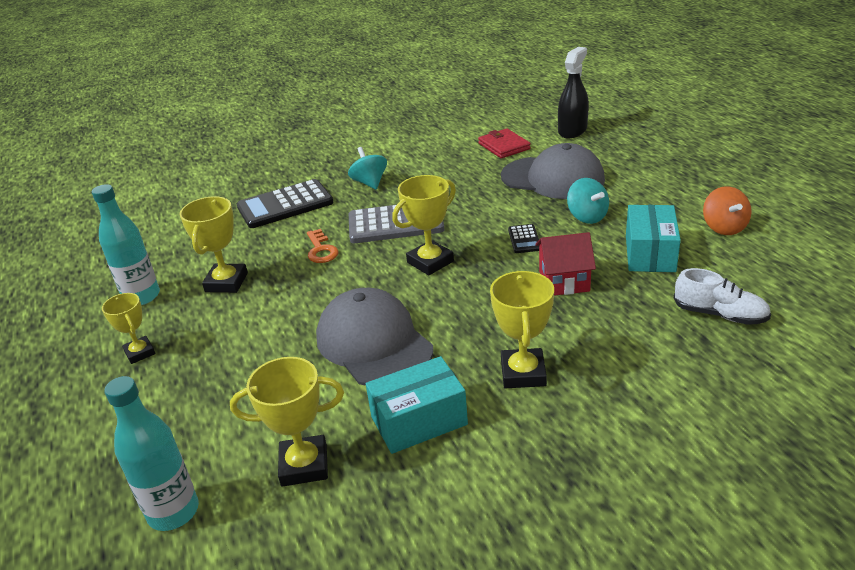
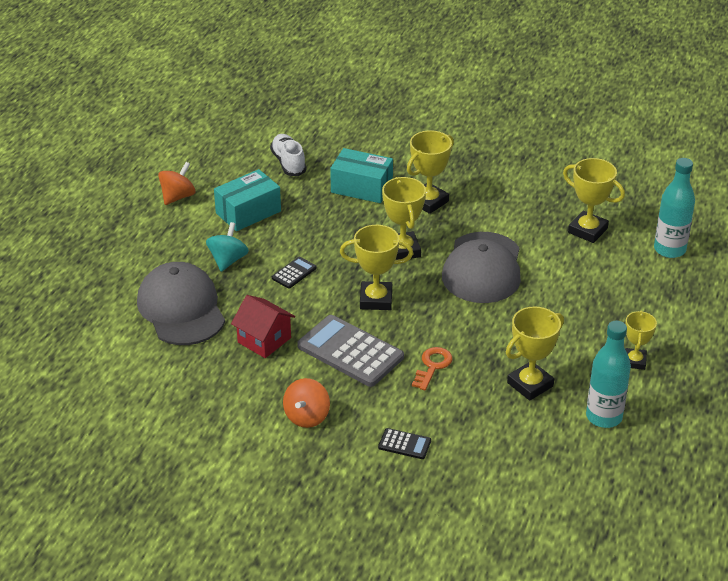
camera: 140 degrees left, 5 degrees up
black calculator [237,179,334,228] -> black calculator [378,428,431,459], size x0.47
turquoise spinning top [348,147,387,190] -> orange spinning top [283,378,330,428]
turquoise box [366,356,468,454] -> turquoise box moved to [330,148,393,203]
red wallet [478,128,531,158] -> none
red house [535,232,596,296] -> red house moved to [231,295,295,358]
black spray bottle [558,47,589,138] -> none
none -> yellow trophy [382,177,426,260]

